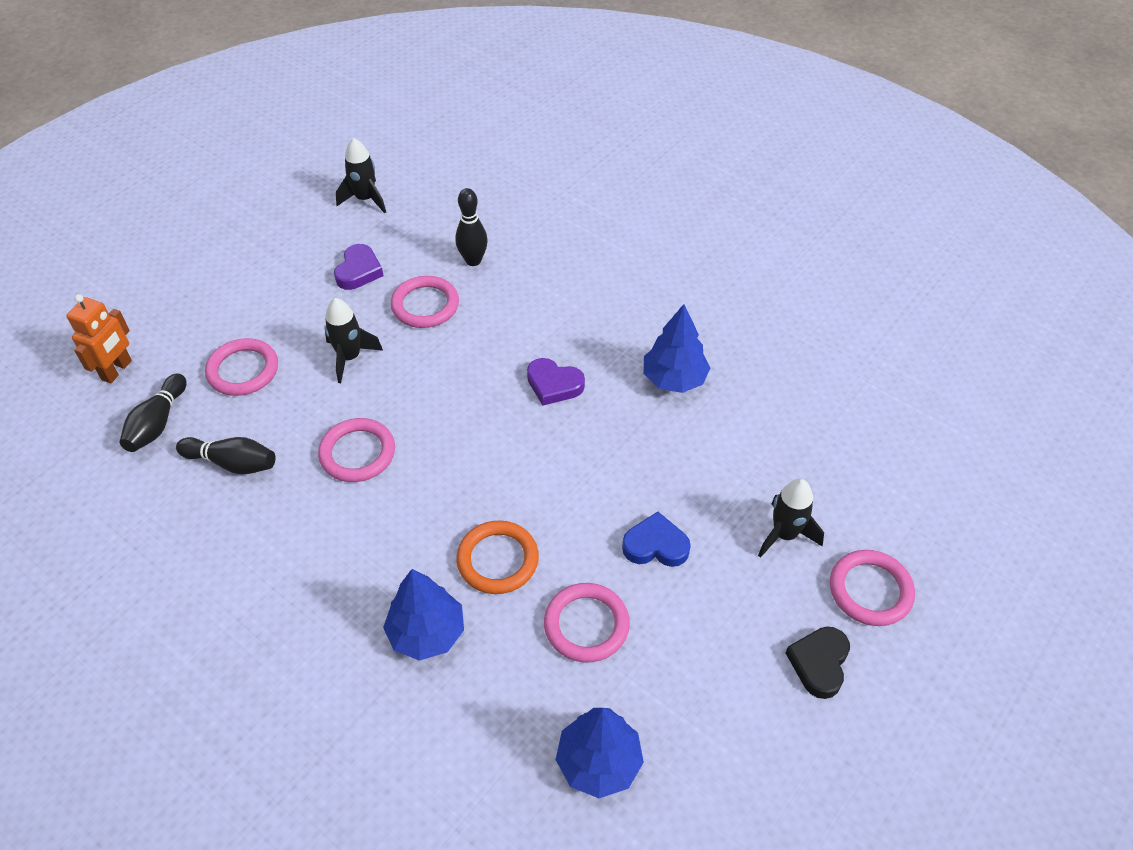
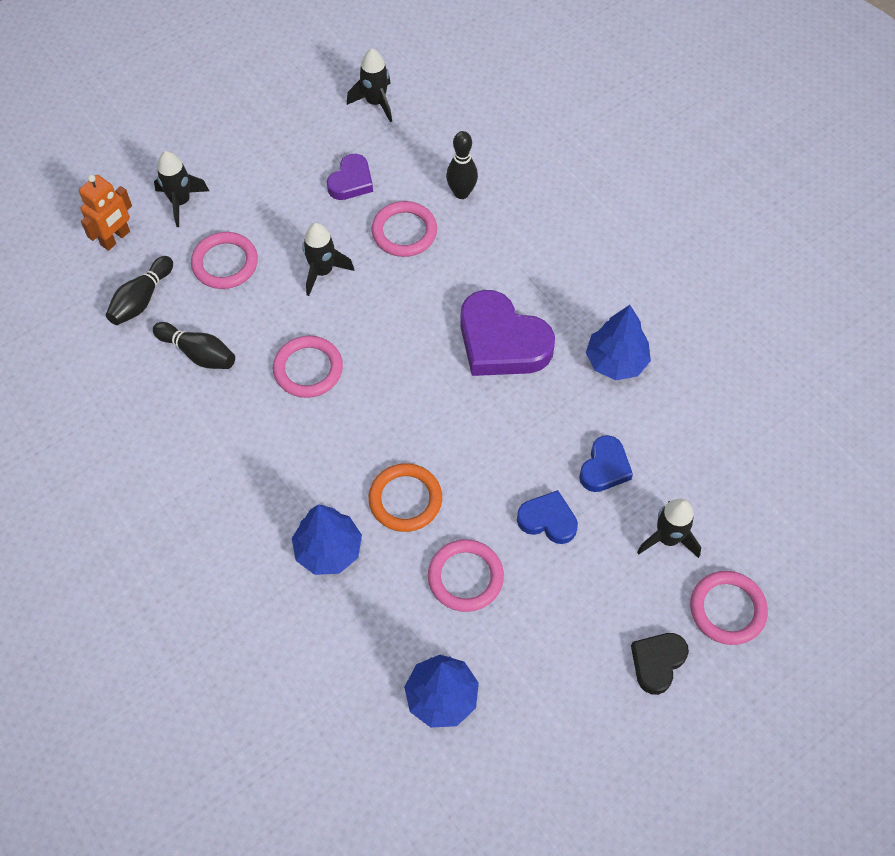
camera: 15 degrees right, 10 degrees up
purple heart [527,358,585,406] -> purple heart [460,290,555,376], size x1.82
none -> black rocket [154,151,209,227]
none -> blue heart [579,435,633,492]

